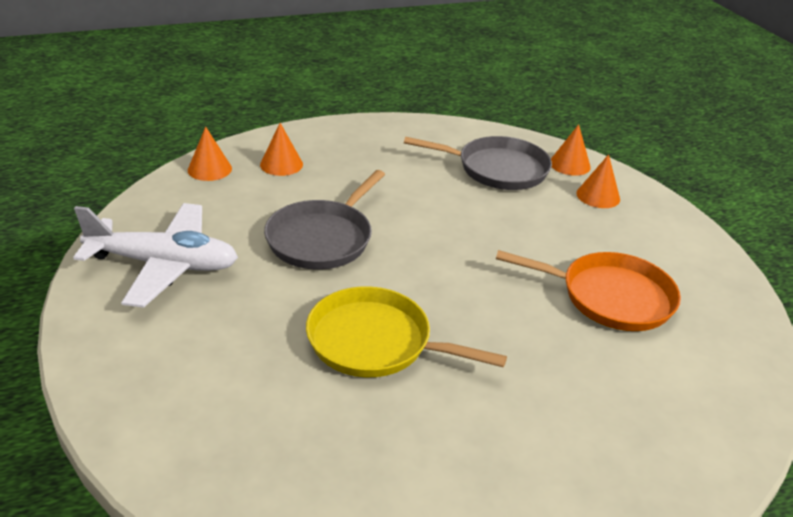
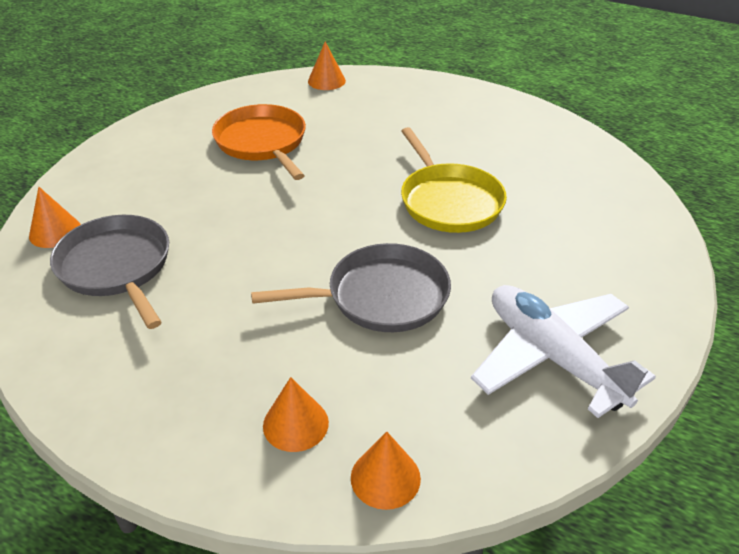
camera: 130 degrees left, 5 degrees up
orange cone [576,154,620,208] -> orange cone moved to [308,42,346,90]

